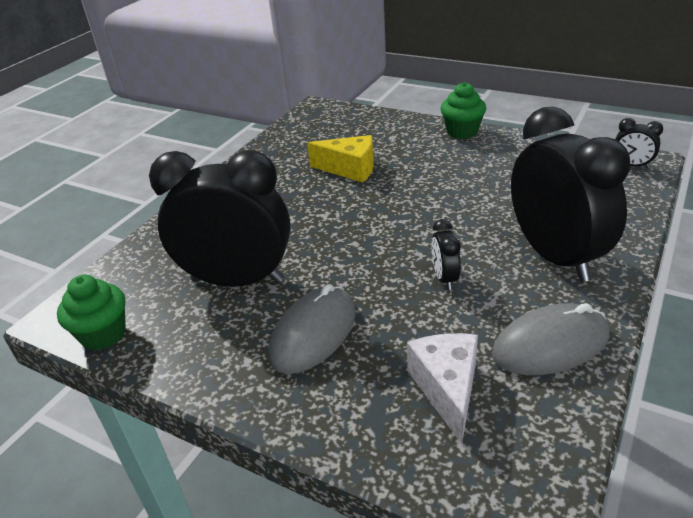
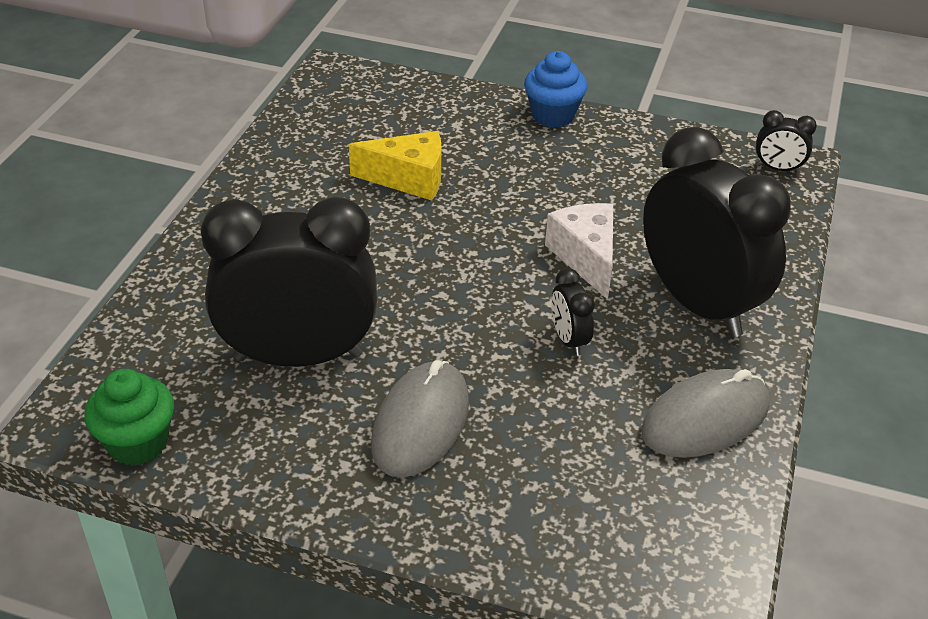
camera: 15 degrees left, 5 degrees up
white cheese [407,333,478,444] -> white cheese moved to [545,203,613,300]
green cupcake [440,82,486,139] -> blue cupcake [524,51,587,128]

